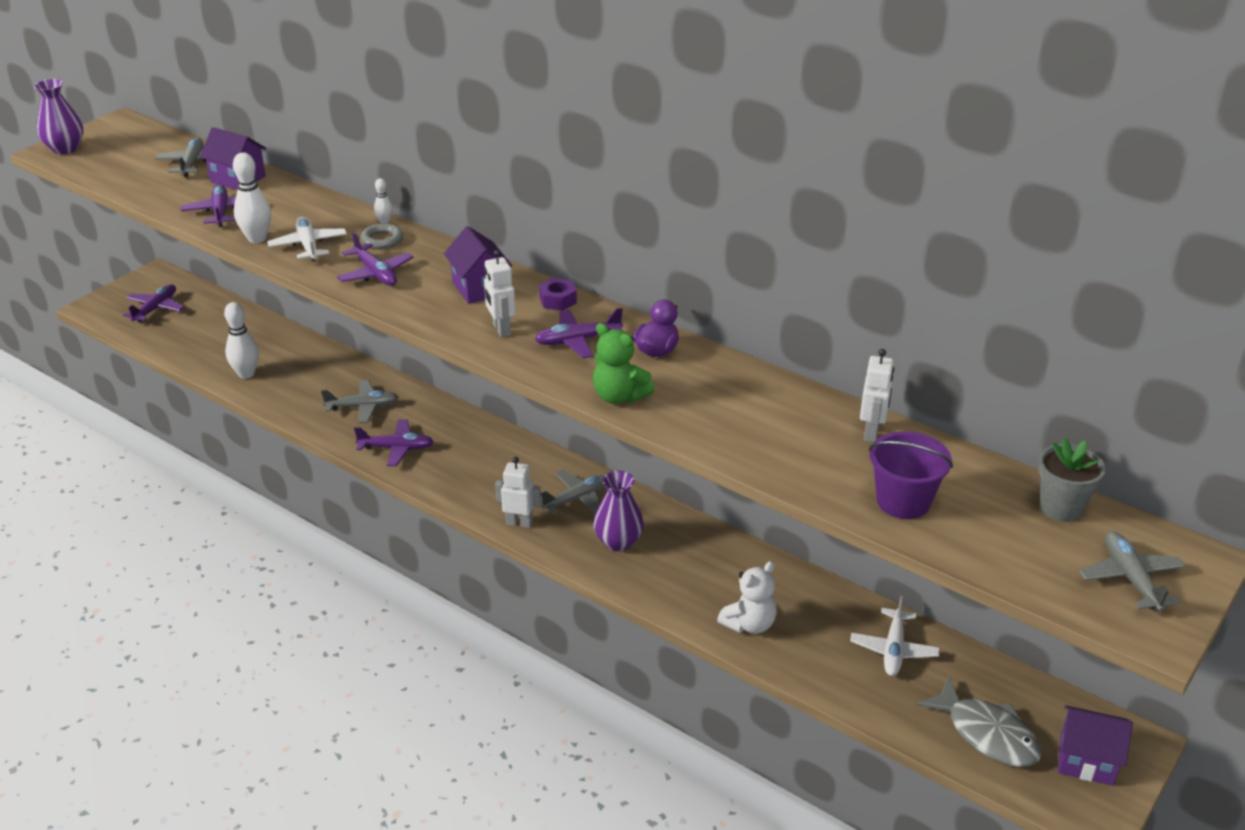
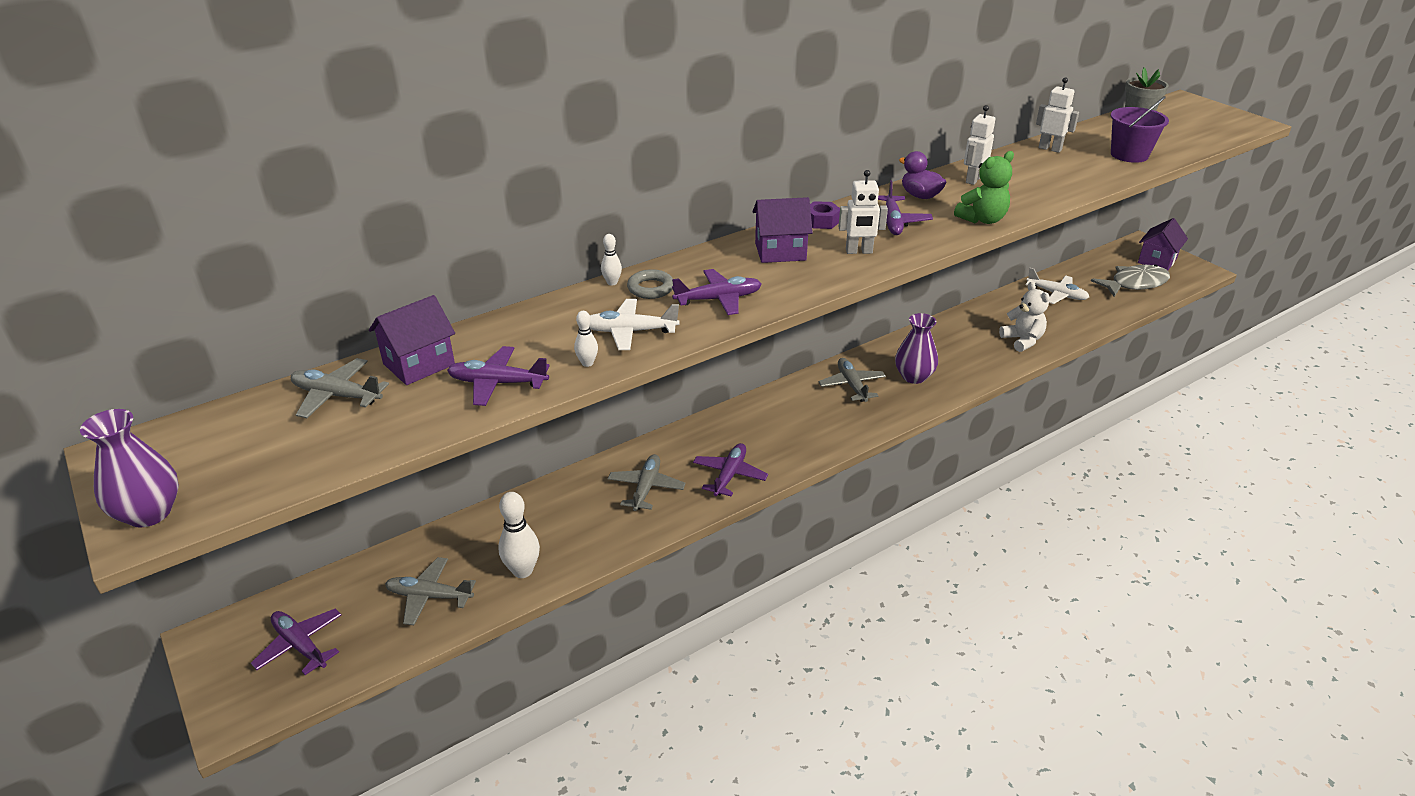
camera: 70 degrees left, 0 degrees up
white bowling pin [233,153,271,243] -> white bowling pin [574,311,598,367], size x0.52
white robot [495,457,541,528] -> white robot moved to [964,105,995,185]
grey plane [1079,531,1185,612] -> grey plane moved to [385,557,476,625]

